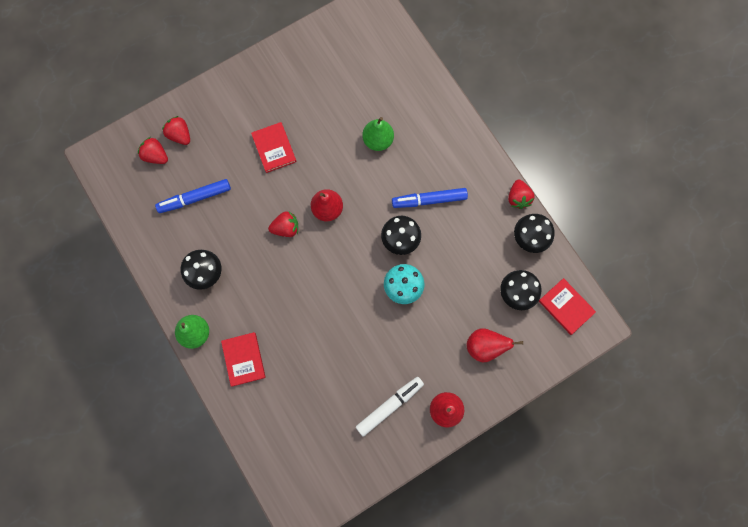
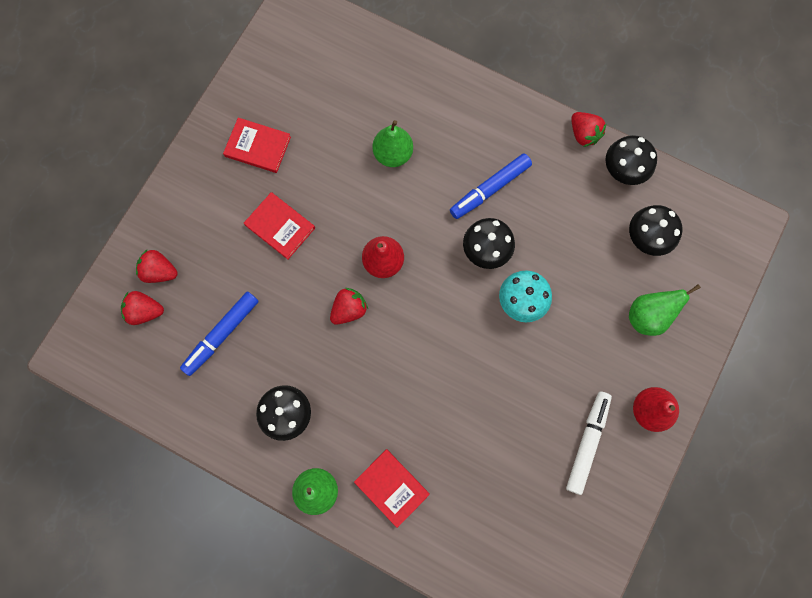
camera: 30 degrees left, 0 degrees up
red pear [467,328,523,363] -> green pear [629,284,701,336]
red book [539,278,596,335] -> red book moved to [223,118,291,173]

